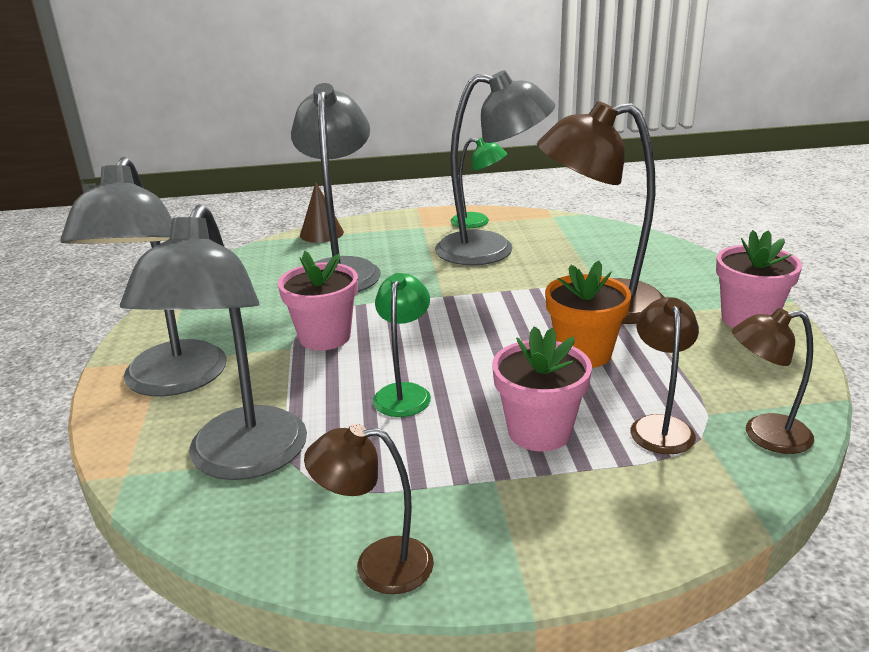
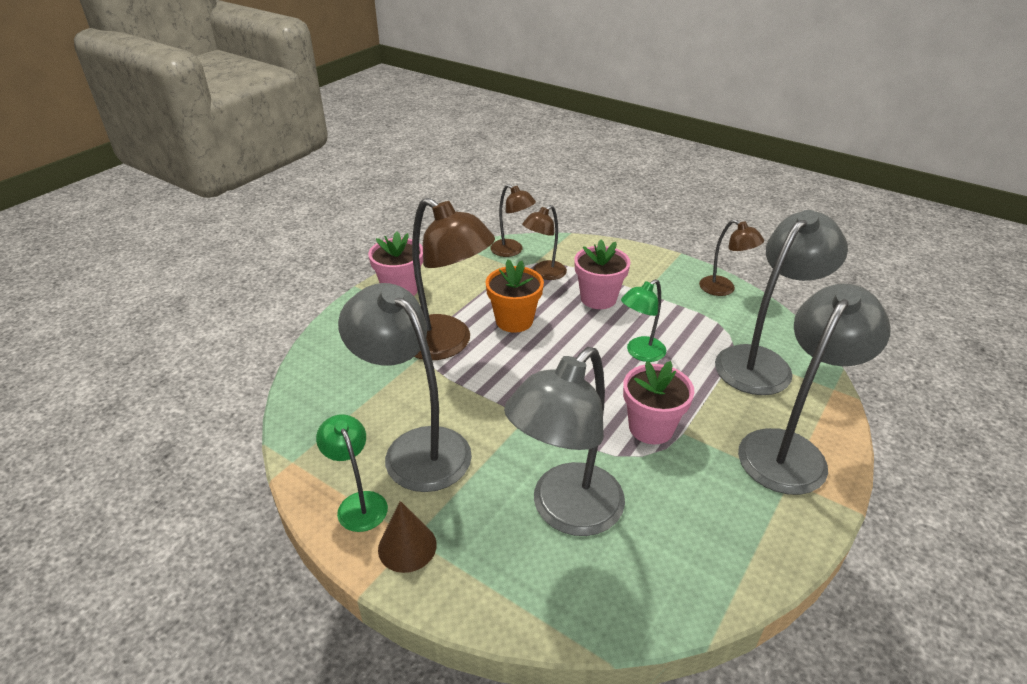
camera: 140 degrees left, 10 degrees up
brown cone [300,182,344,243] -> brown cone moved to [378,501,437,573]

